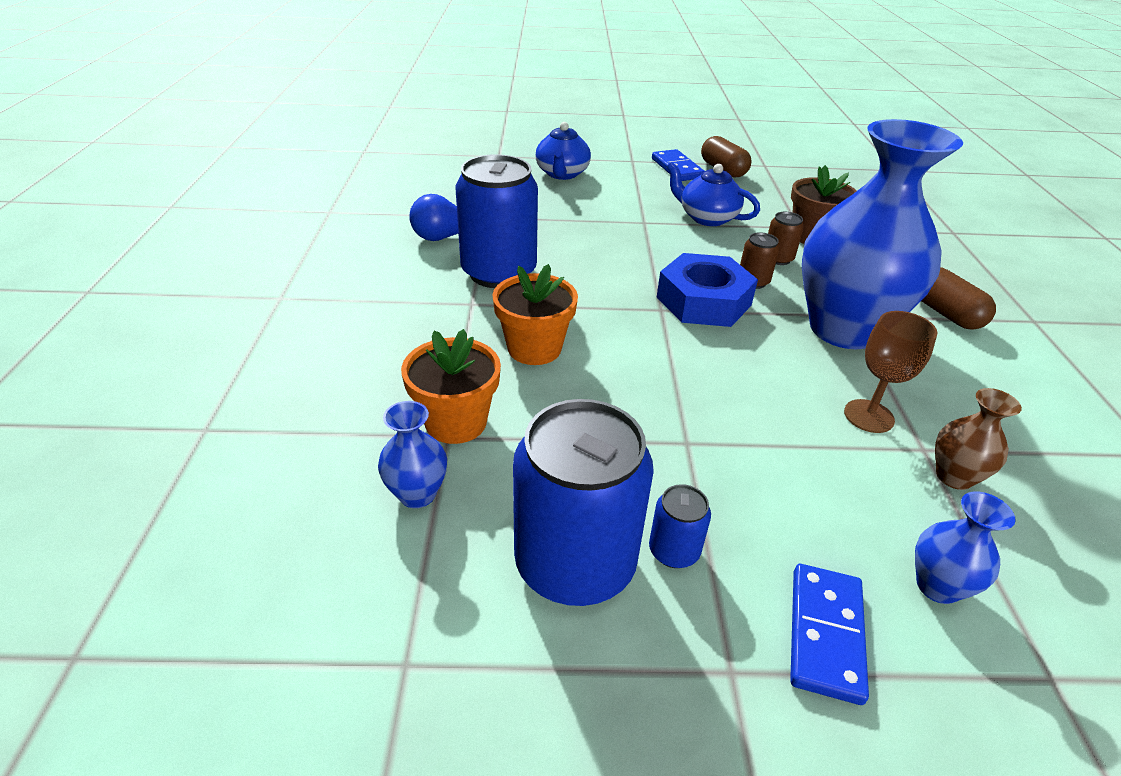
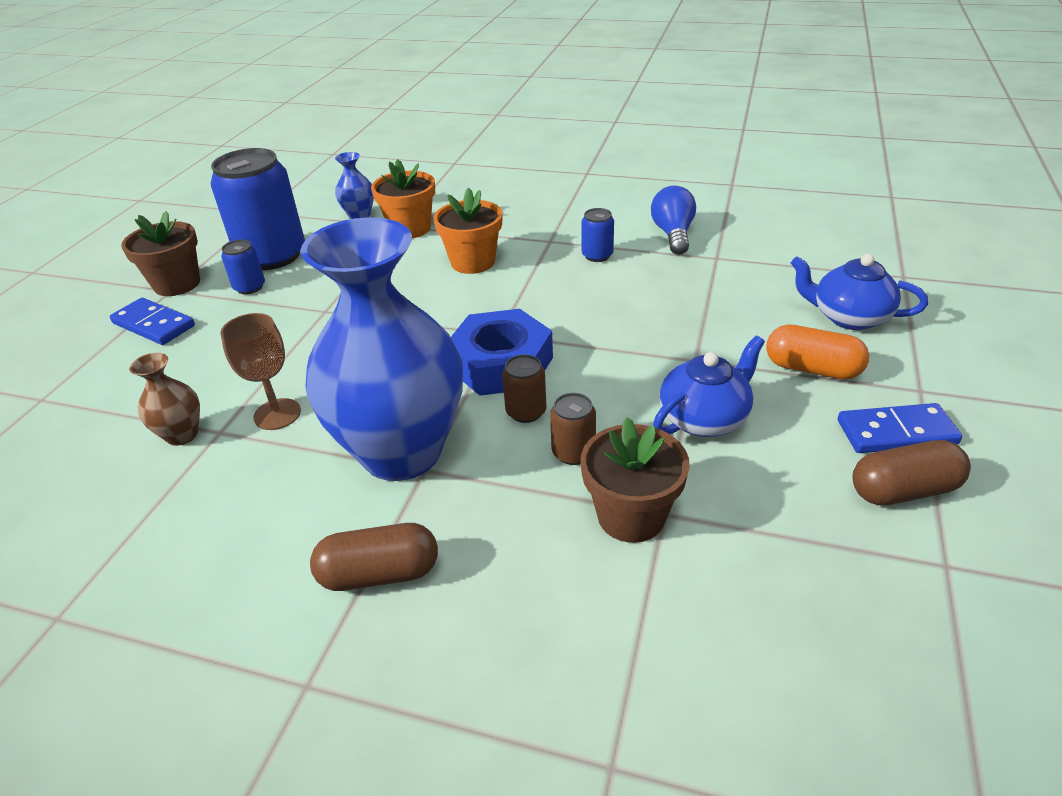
camera: 110 degrees right, 0 degrees up
blue can [455,154,538,288] -> blue can [581,208,614,262], size x0.44
blue vase [915,491,1016,604] -> none
none -> brown flower pot [121,211,200,296]
none -> orange capsule [766,325,869,380]

